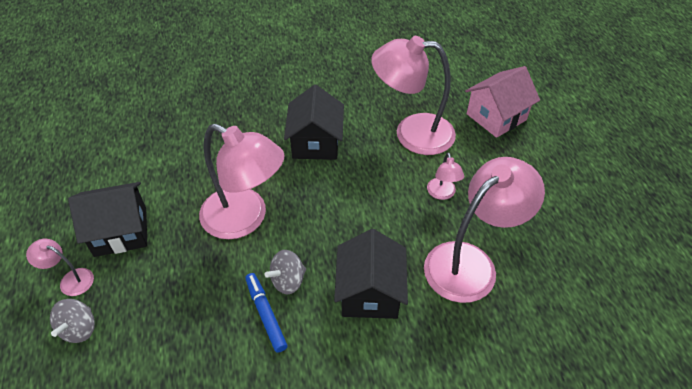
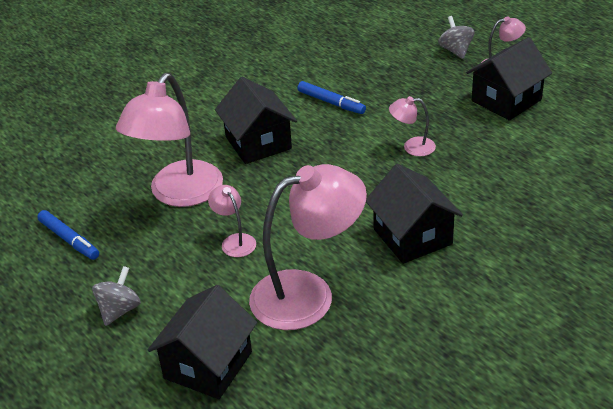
camera: 155 degrees right, 10 degrees down
pink lamp [199,124,285,239] -> pink lamp [389,96,436,156], size x0.45
grey spinning top [265,250,306,294] -> grey spinning top moved to [92,266,141,326]
pink house [465,66,540,138] -> black house [148,285,257,399]
none -> blue marker [37,210,99,260]

